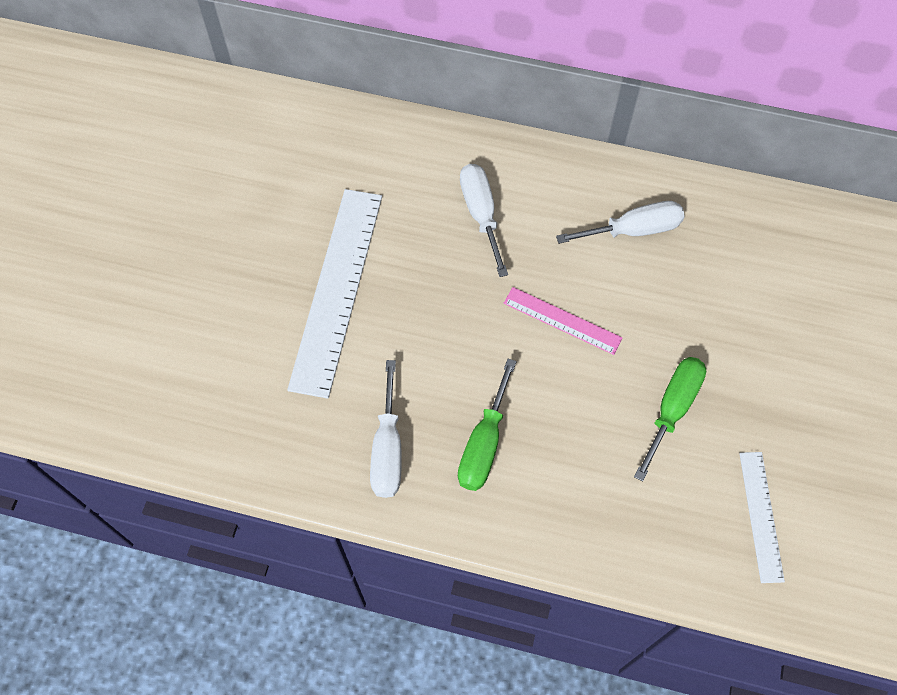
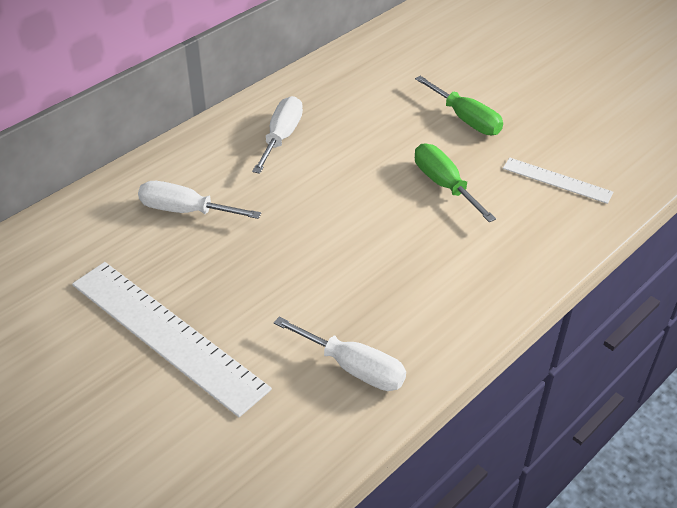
camera: 60 degrees left, 20 degrees down
green screwdriver [458,359,517,491] -> green screwdriver moved to [415,76,503,135]
pink ruler [503,287,623,355] -> none

